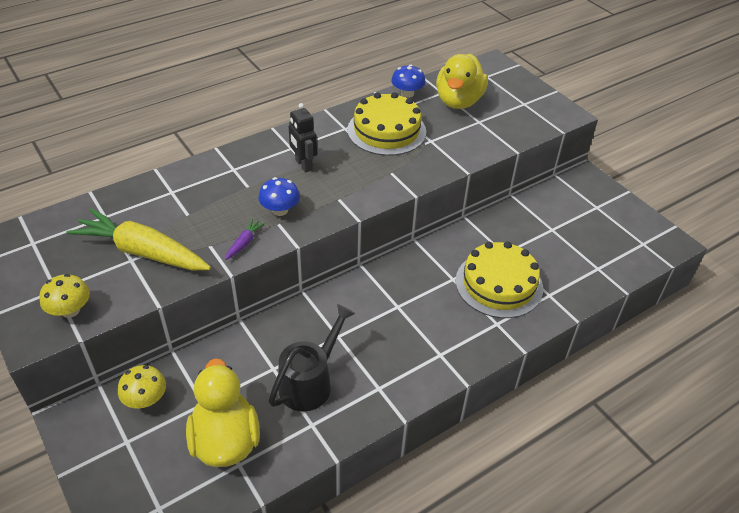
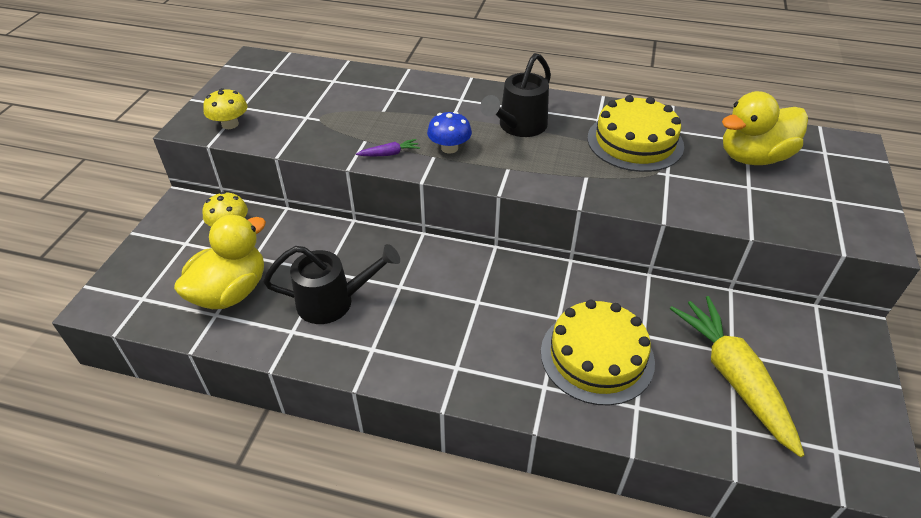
camera: 50 degrees right, 0 degrees up
yellow carrot [66,208,211,271] -> yellow carrot moved to [670,296,804,457]
black robot [289,103,317,173] -> black watering can [480,53,551,137]
blue mushroom [391,65,426,98] -> none

